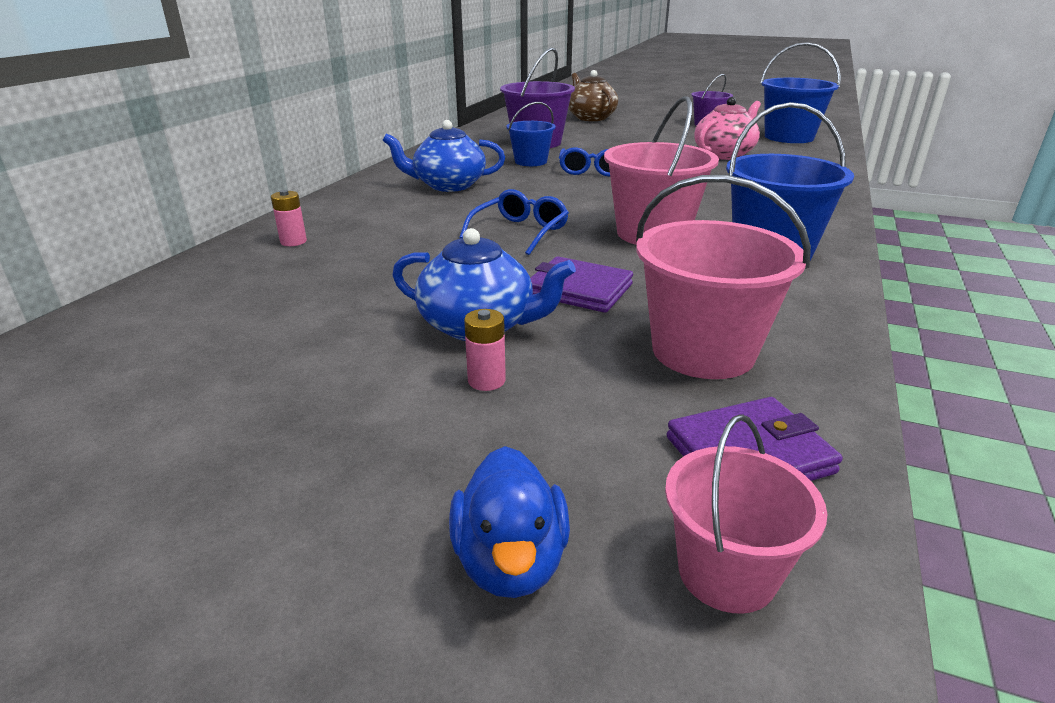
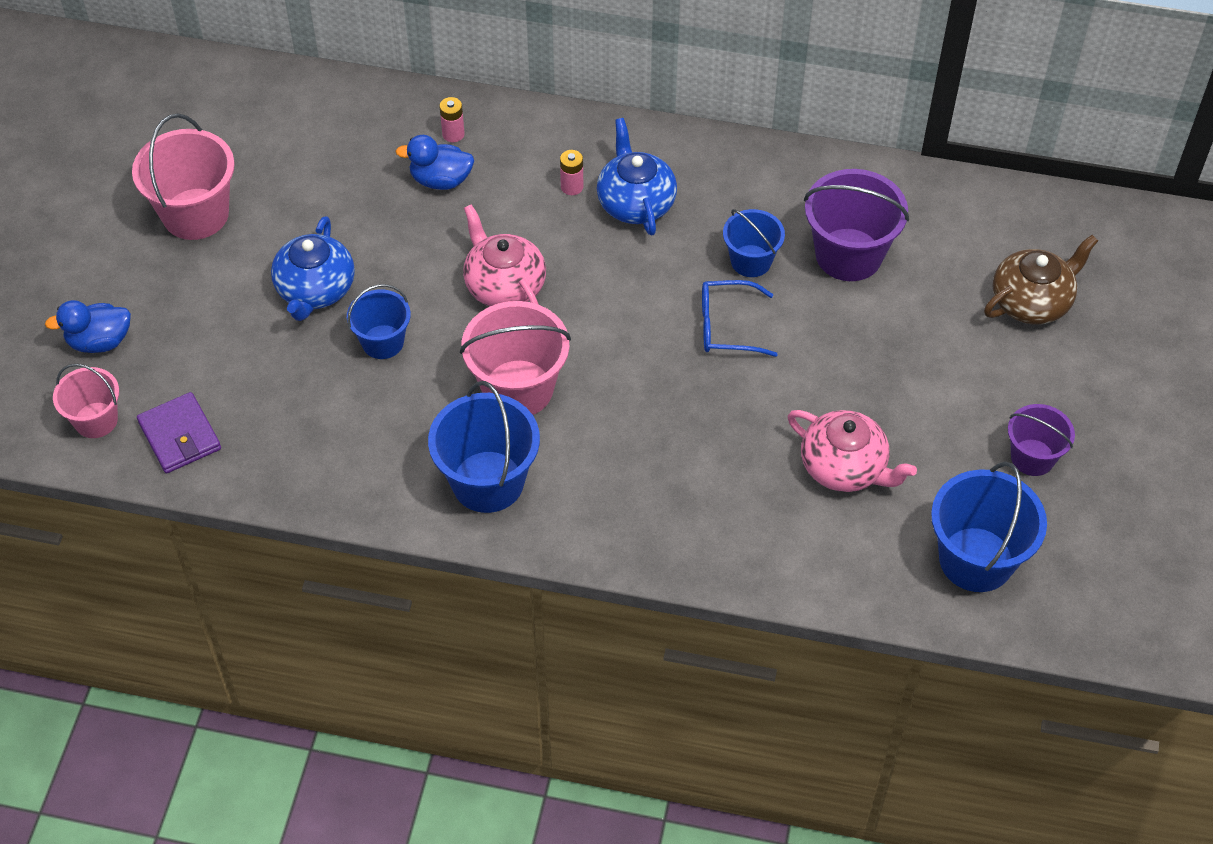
camera: 80 degrees right, 25 degrees up
blue glasses [459,189,569,255] -> pink teapot [463,204,546,306]
pink battery [464,309,506,391] -> pink battery moved to [560,150,583,195]
purple wallet [530,256,633,313] -> blue bucket [347,284,411,359]
pink bucket [636,175,811,379] -> pink bucket moved to [132,114,235,240]
none -> blue duck [395,135,474,190]

